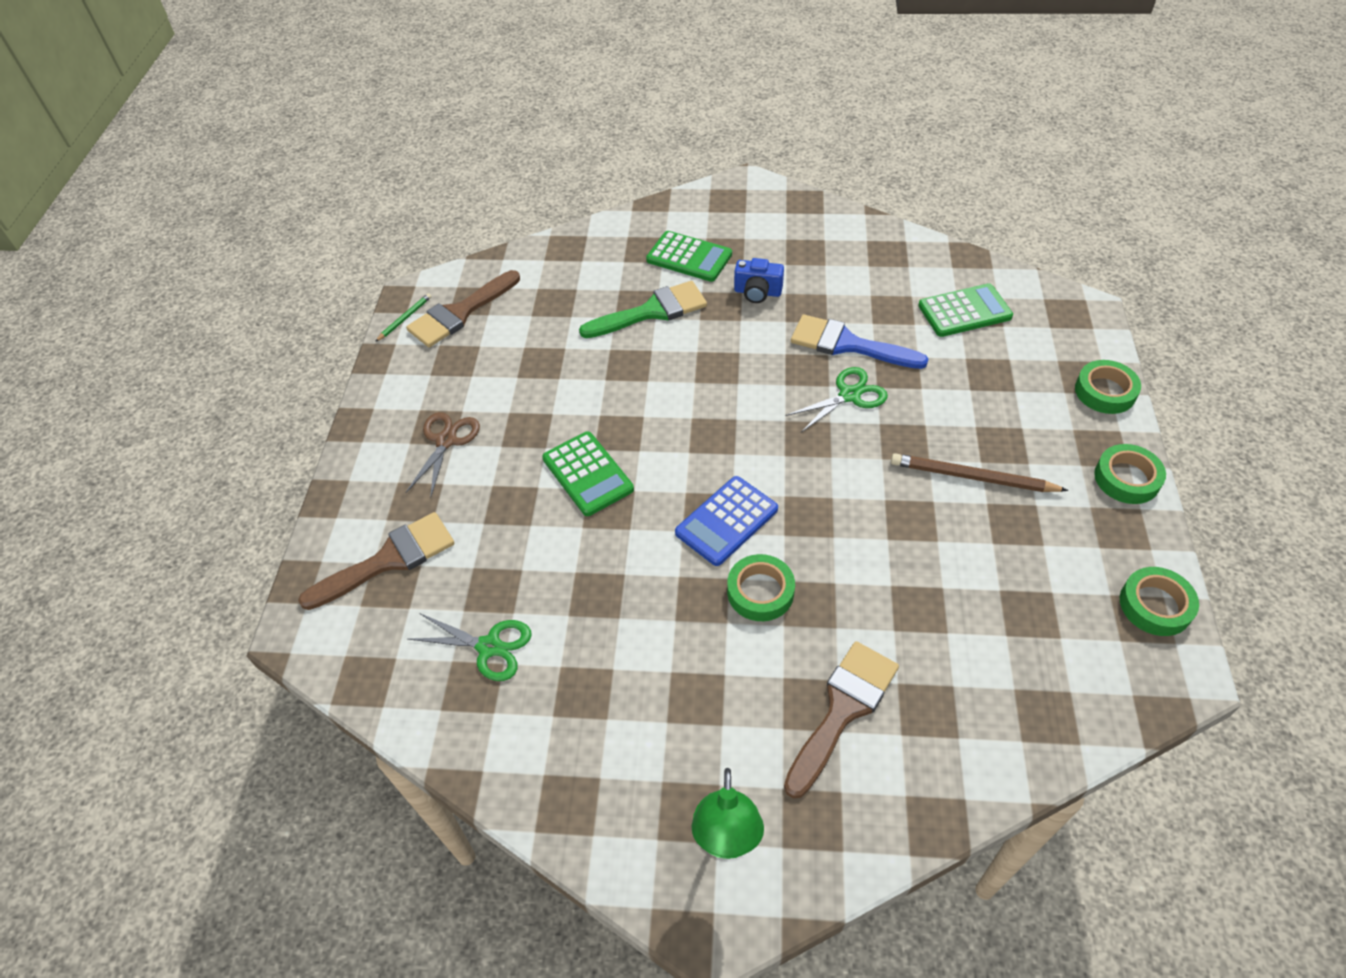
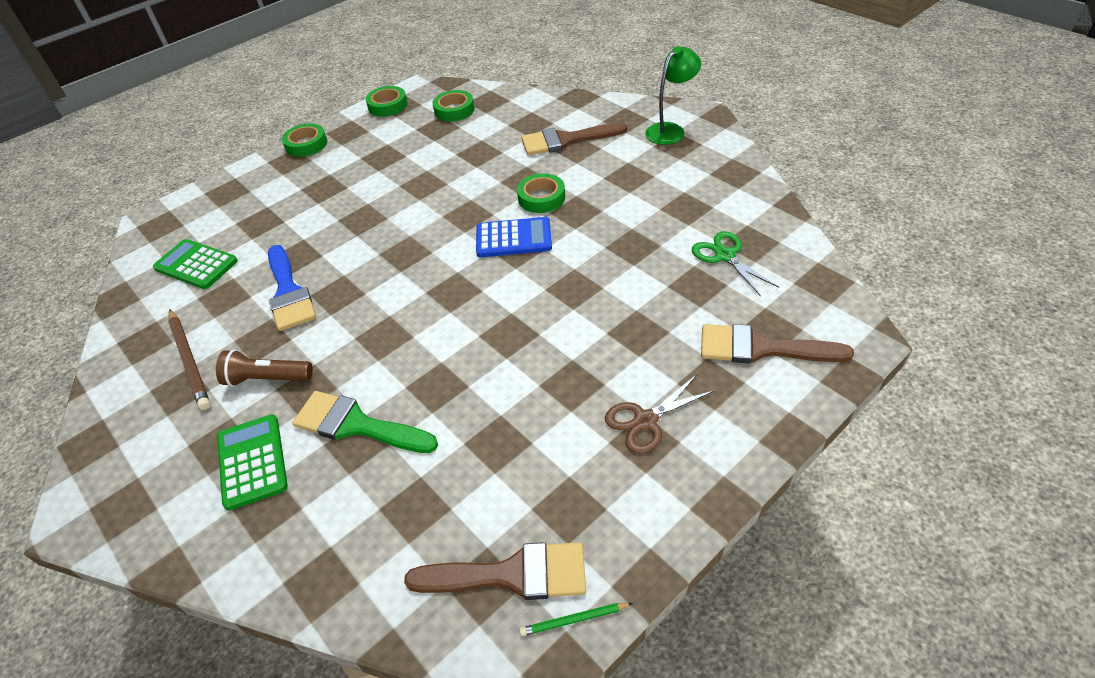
camera: 135 degrees left, 5 degrees down
green calculator [542,431,634,516] -> none
blue camera [734,258,784,303] -> brown flashlight [216,349,313,387]
green scissors [786,367,888,432] -> none
brown pencil [891,453,1068,492] -> brown pencil moved to [168,309,210,410]
green tape [1075,360,1141,414] -> green tape moved to [433,90,475,121]

